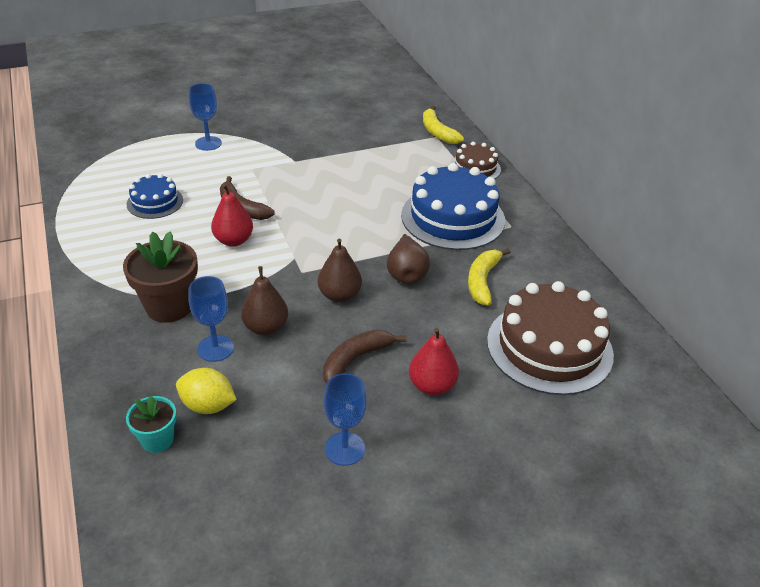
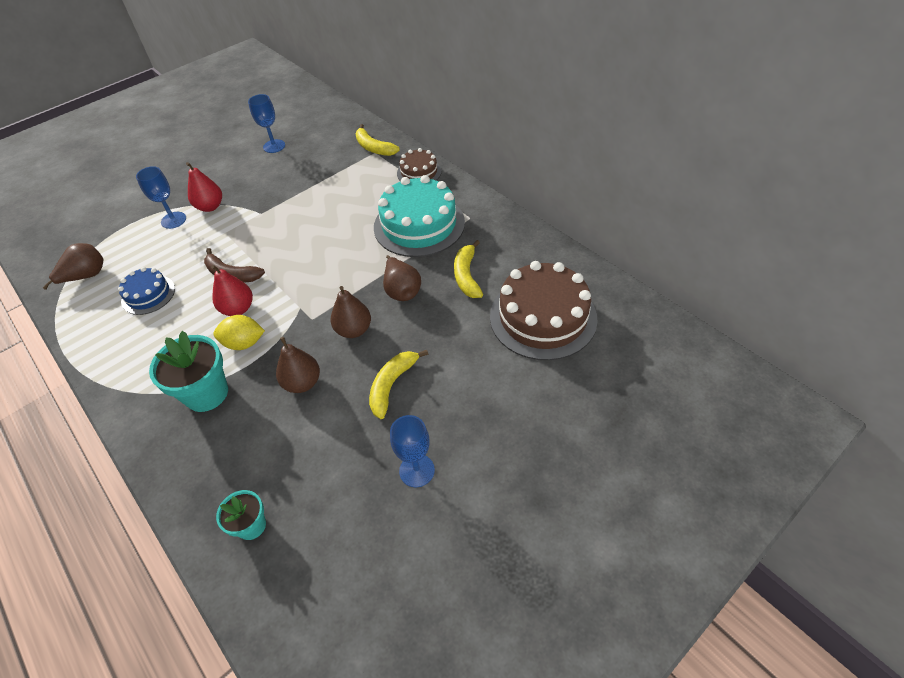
camera: 15 degrees left, 10 degrees up
brown flower pot [123,232,198,323] -> turquoise flower pot [149,331,228,412]
yellow lemon [176,368,237,414] -> yellow lemon moved to [213,315,265,350]
blue goblet [188,276,234,362] -> blue goblet moved to [248,94,285,153]
brown banana [323,329,406,383] -> yellow banana [369,350,428,419]
blue cake [401,163,505,250] -> turquoise cake [374,175,465,257]
red pear [409,328,459,395] -> red pear moved to [186,162,222,212]
none -> brown pear [43,243,103,290]

